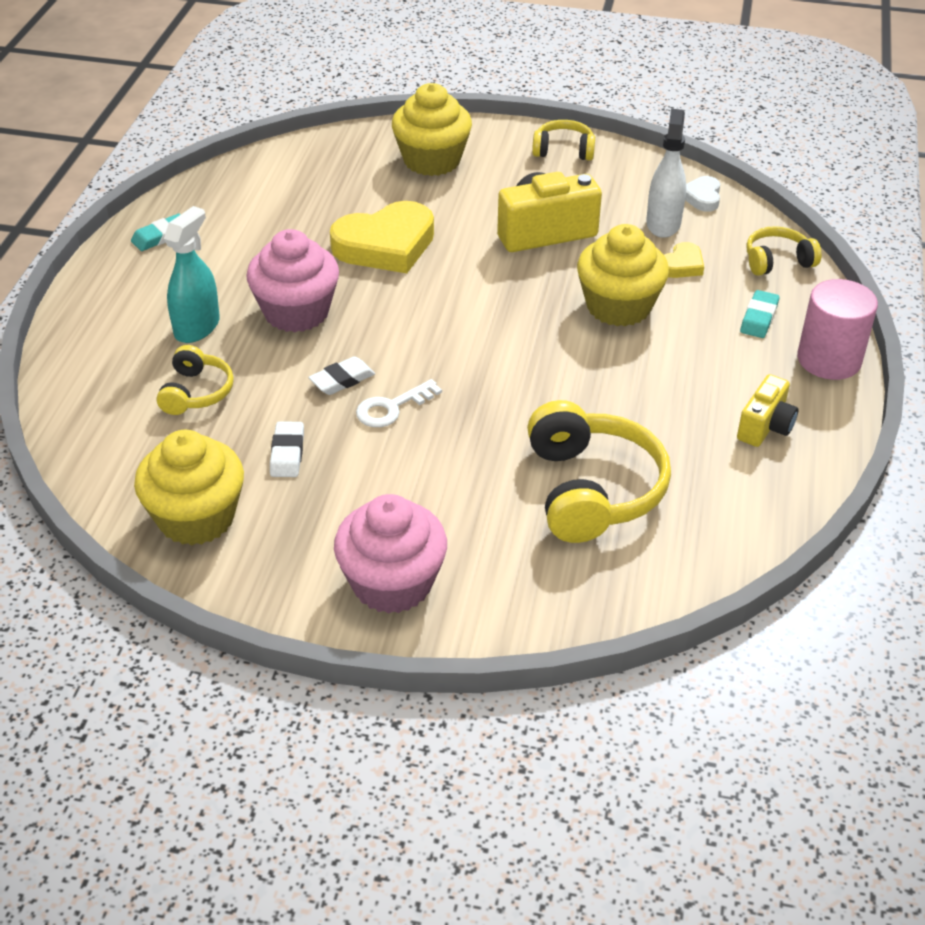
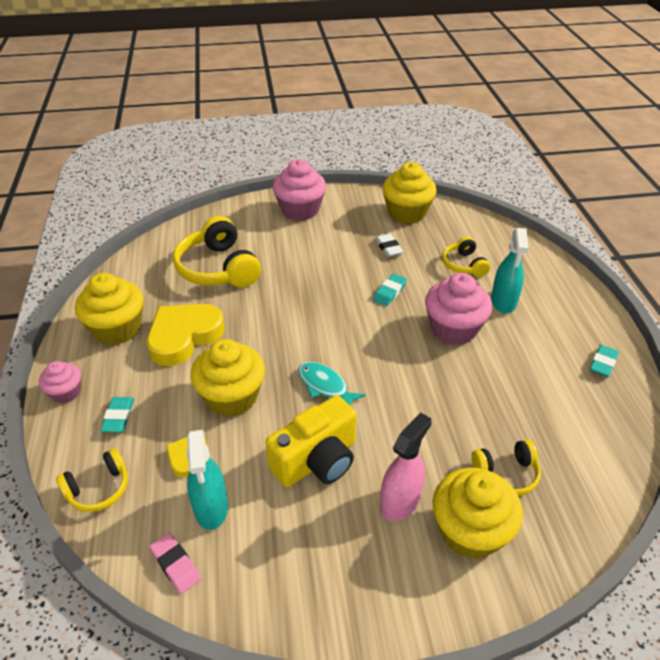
camera: 160 degrees right, 0 degrees up
white eraser [308,356,375,395] -> turquoise eraser [373,274,407,306]
yellow heart [330,201,434,273] -> yellow heart moved to [147,304,225,366]
white key [356,379,442,427] -> none
yellow headphones [532,120,595,161] -> yellow headphones moved to [471,439,541,496]
white spray bottle [646,109,686,238] -> turquoise spray bottle [186,430,228,530]
white heart [685,176,720,212] -> pink eraser [150,533,201,594]
yellow camera [737,374,798,447] -> yellow cupcake [75,273,143,345]
pink cylinder [797,279,878,380] -> pink cupcake [39,361,81,403]
none -> turquoise fish [298,362,366,405]
none -> pink spray bottle [380,412,432,521]

